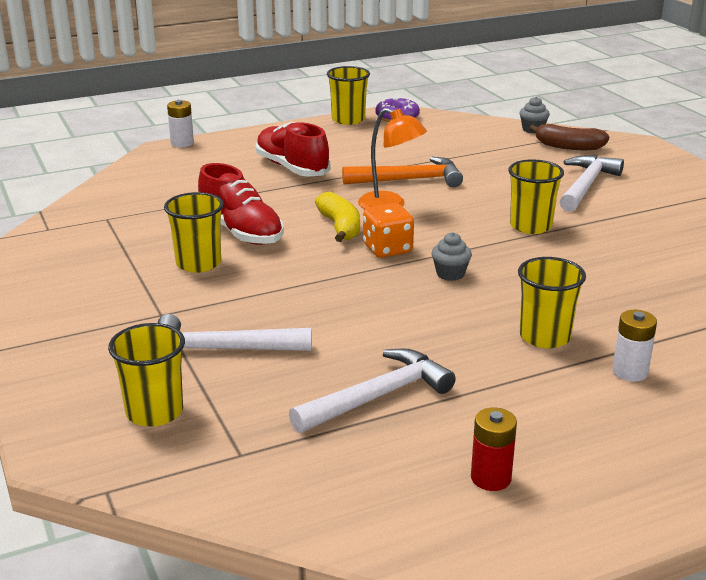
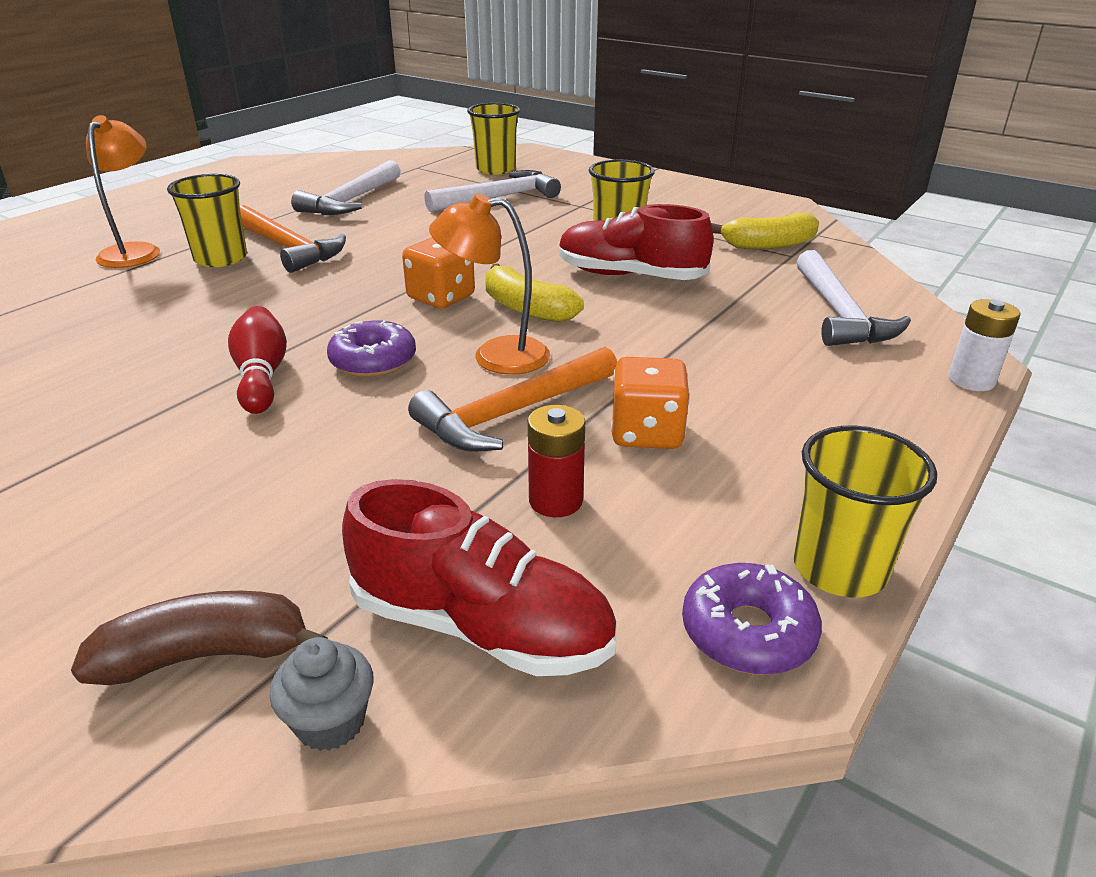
camera: 150 degrees right, 5 degrees up
red shoe [256,122,330,177] -> red shoe moved to [342,479,616,676]
grey cupcake [432,232,472,281] -> none
red battery [471,407,517,491] -> red battery moved to [528,405,585,517]
yellow cup [508,160,564,234] -> red bowling pin [228,306,287,414]
white hammer [559,155,624,212] -> white hammer moved to [797,250,911,346]
white battery [613,310,657,382] -> orange lamp [86,115,160,268]
none -> orange hammer [240,205,346,273]
none -> purple donut [327,320,416,377]
none -> orange dice [611,357,690,449]
none -> yellow banana [711,213,819,249]

